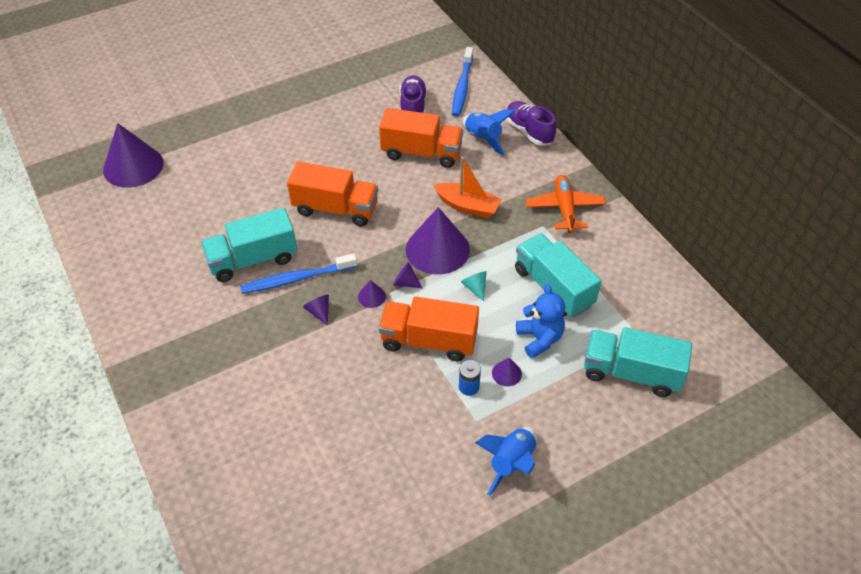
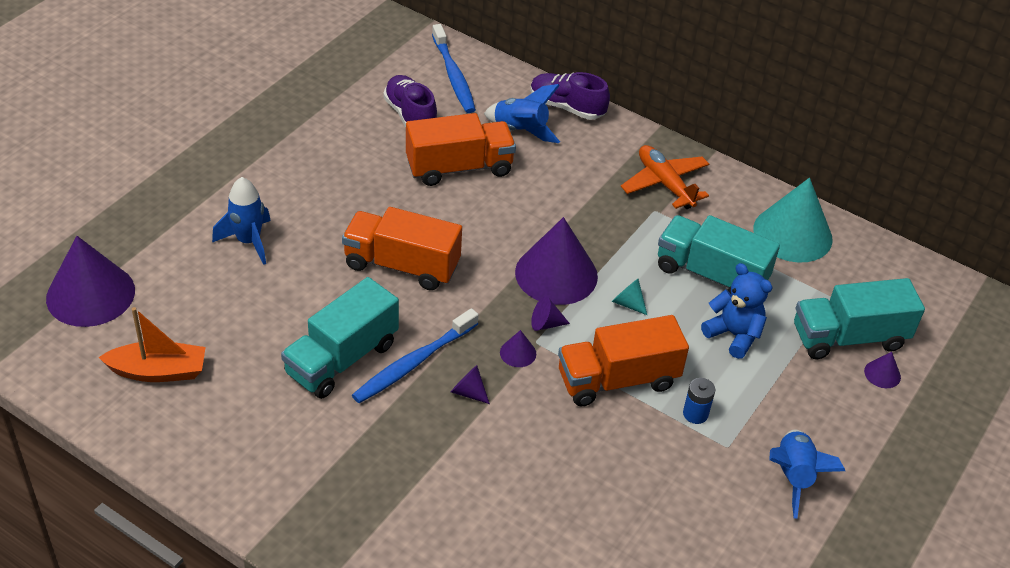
camera: 30 degrees left, 5 degrees down
orange truck [287,162,378,226] -> orange truck turned 150 degrees counterclockwise [342,207,462,290]
orange boat [433,157,502,218] -> orange boat moved to [98,307,206,382]
purple cone [492,358,522,387] -> purple cone moved to [864,352,901,388]
none -> blue rocket [212,177,271,265]
none -> turquoise cone [753,178,833,262]

